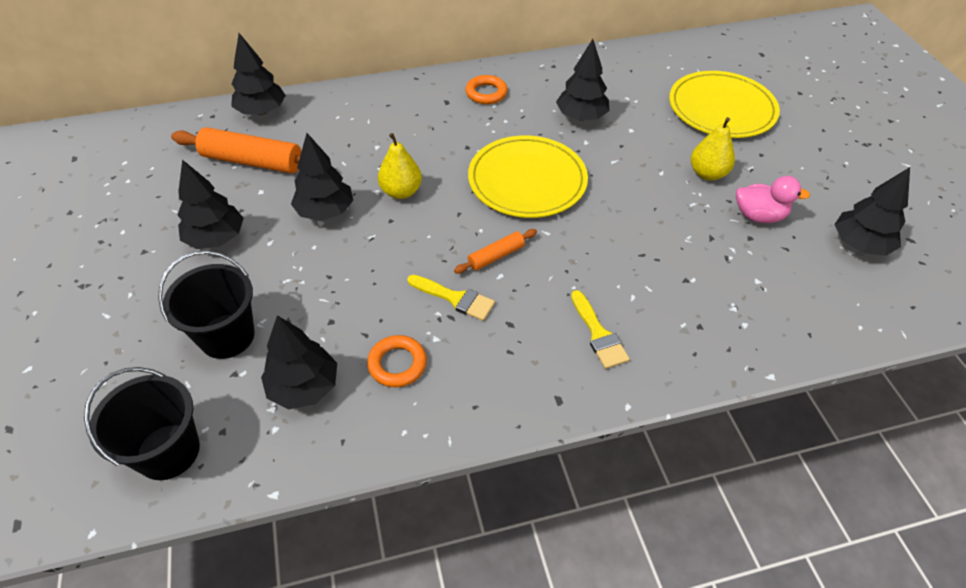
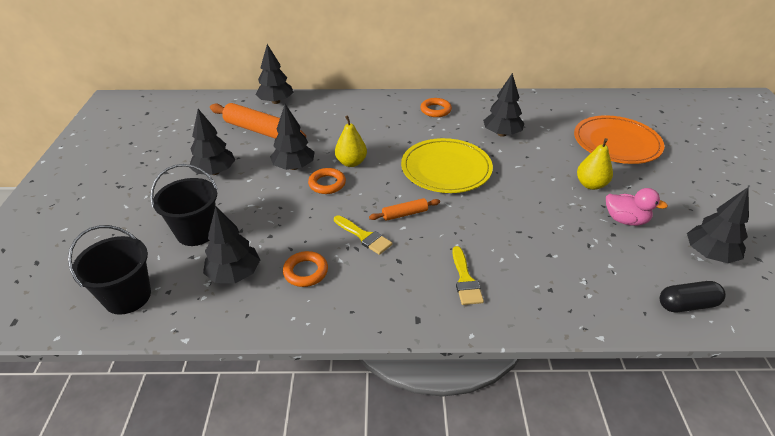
camera: 15 degrees right, 10 degrees down
yellow plate [669,71,780,138] -> orange plate [574,115,664,164]
none -> orange ring [308,168,346,194]
none -> black capsule [660,281,726,312]

